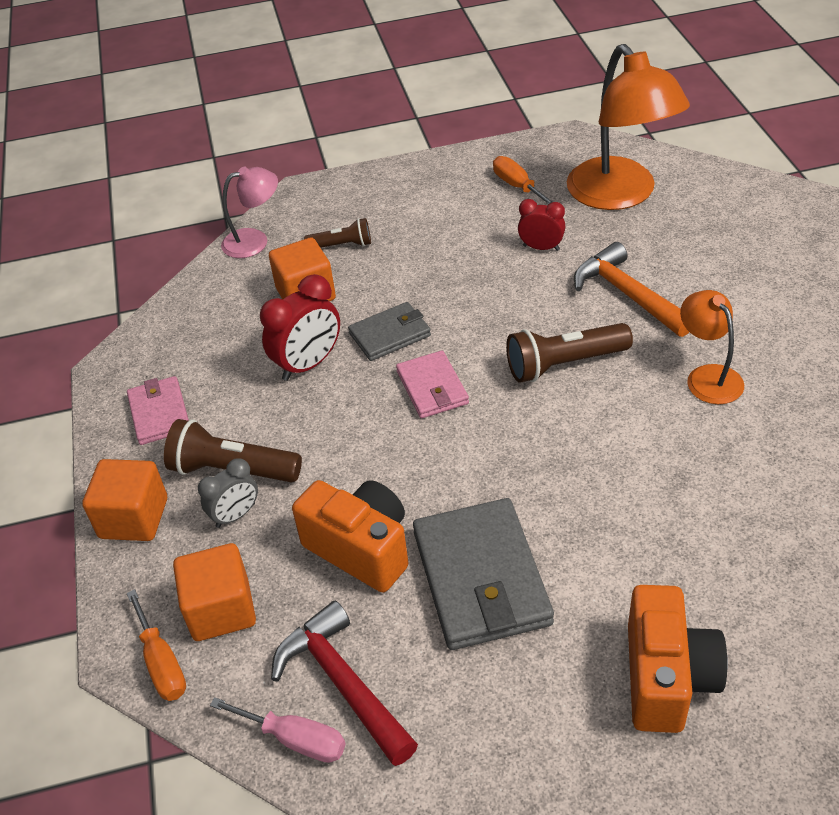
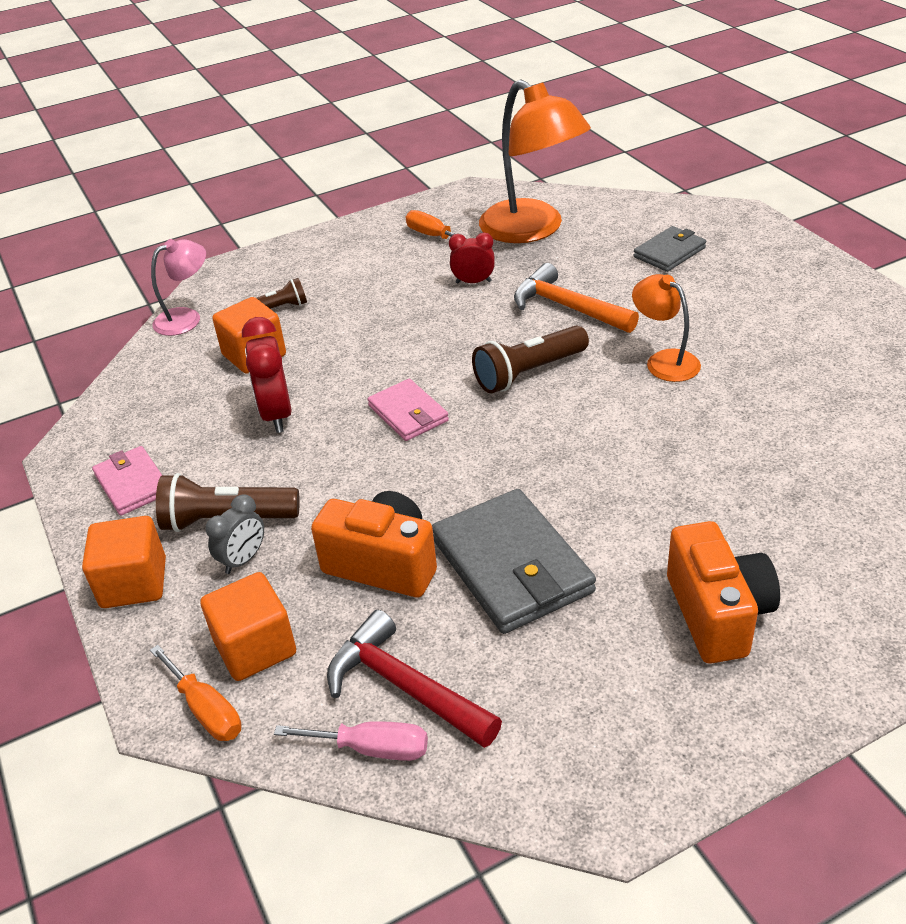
camera: 15 degrees left, 5 degrees down
red clock [260,274,340,381] -> red clock turned 135 degrees clockwise [242,317,292,433]
grey wallet [348,302,431,361] -> grey wallet moved to [633,226,706,272]

